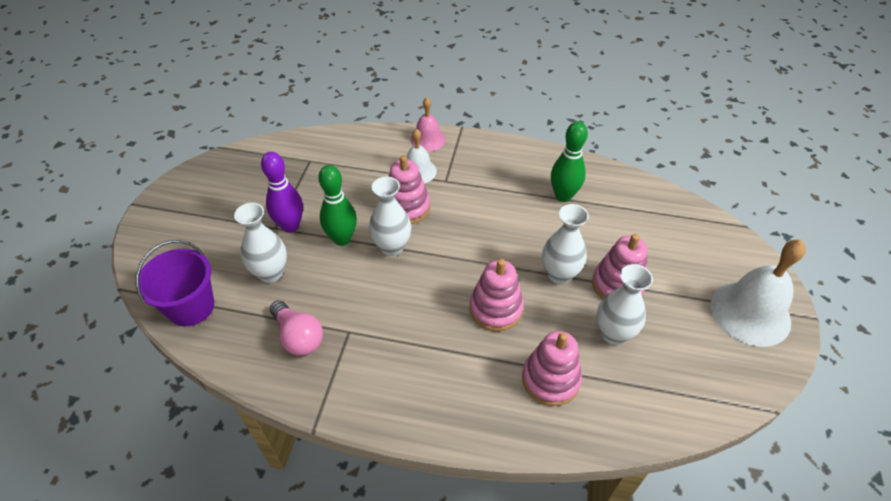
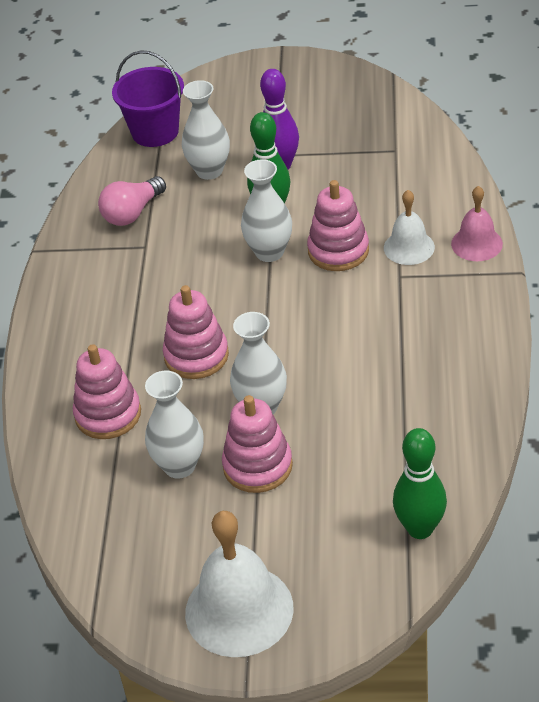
camera: 85 degrees right, 5 degrees down
green bowling pin [551,121,588,202] -> green bowling pin moved to [393,428,447,539]

